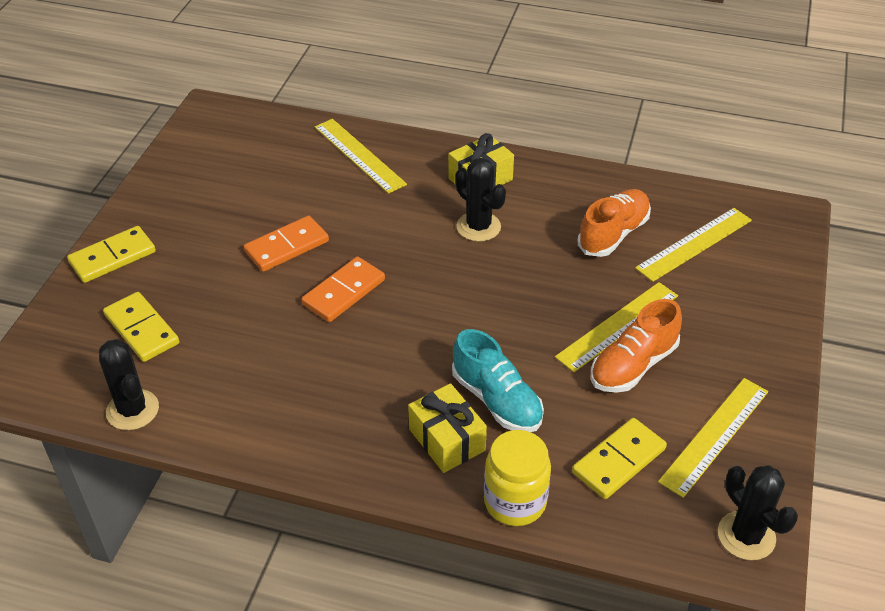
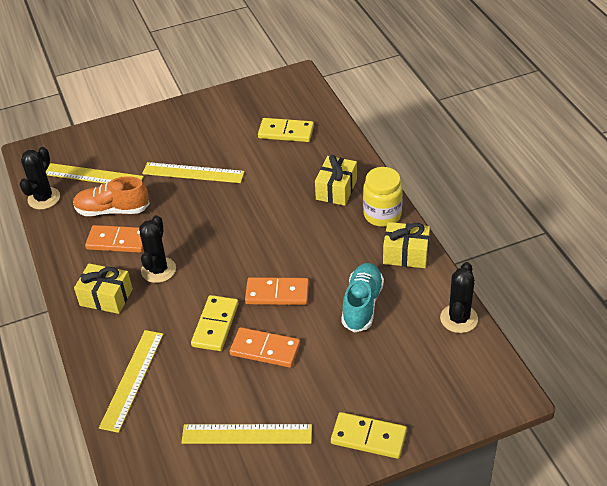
camera: 125 degrees left, 0 degrees up
yellow domino [103,292,179,362] -> yellow domino moved to [191,295,239,351]
turquoise shoe [452,329,544,432] -> turquoise shoe moved to [341,263,384,333]
yellow jar [484,430,551,526] -> yellow jar moved to [363,167,403,227]
orange shoe [591,299,682,393] -> none
yellow ruler [658,378,768,498] -> yellow ruler moved to [181,424,312,444]
black cactus [718,465,798,560] -> black cactus moved to [19,147,60,210]
none -> orange domino [85,225,143,253]
none -> yellow gift [383,222,430,268]

